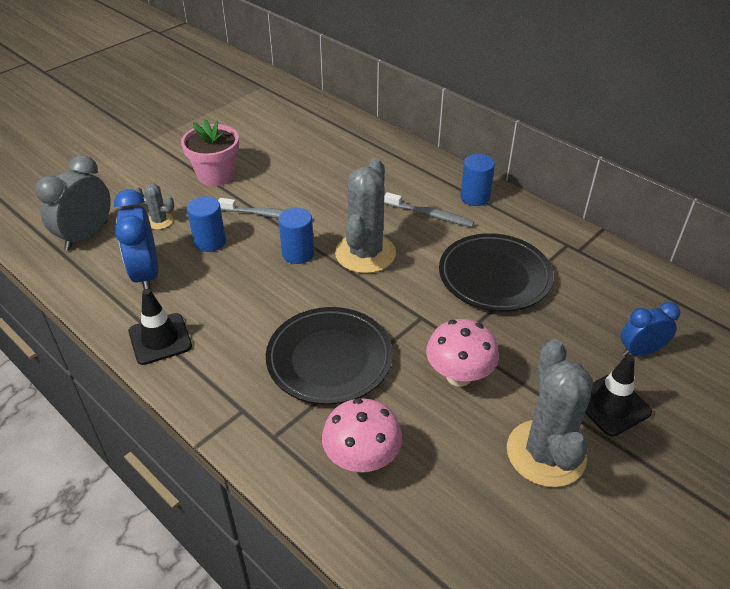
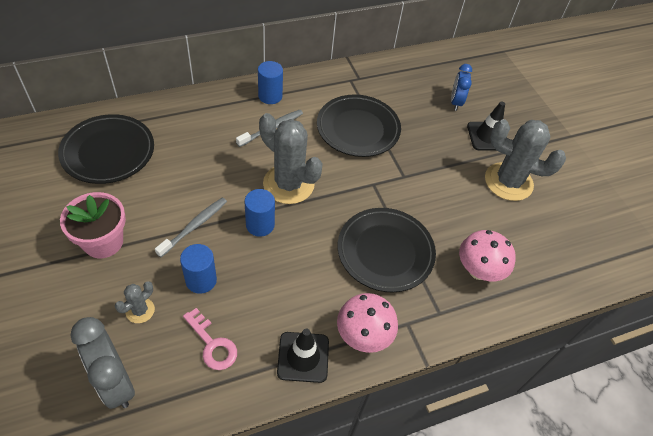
camera: 70 degrees left, 10 degrees up
blue clock [114,189,158,290] -> pink key [183,308,237,370]
pink mushroom [426,319,499,387] -> pink mushroom moved to [337,293,398,353]
none -> black plate [58,114,154,184]

